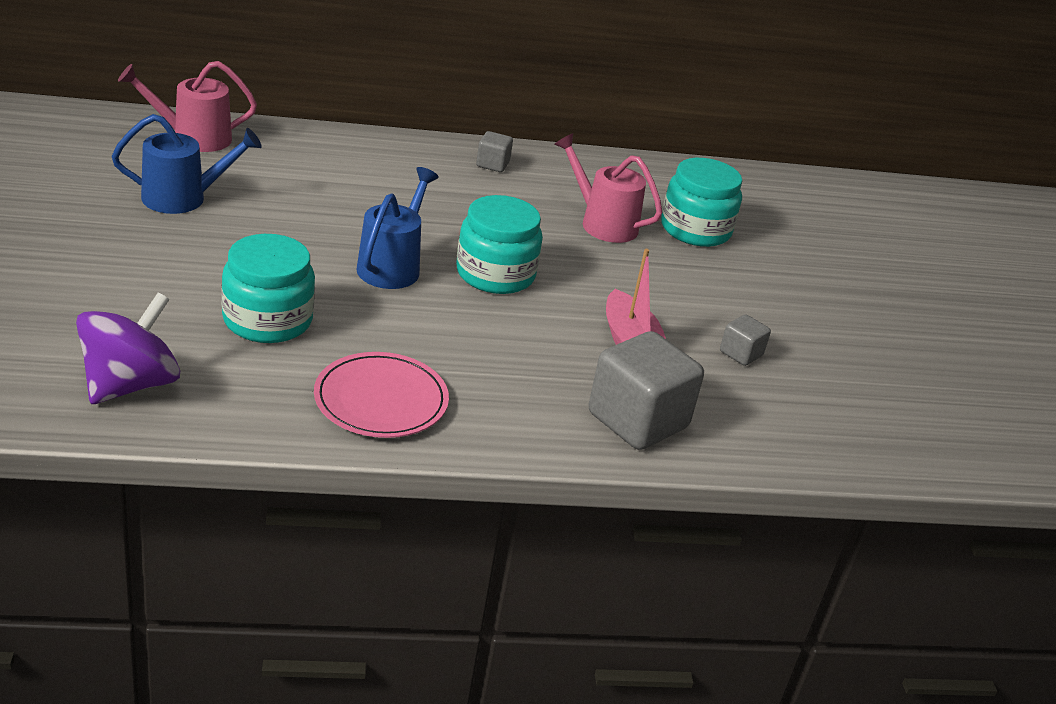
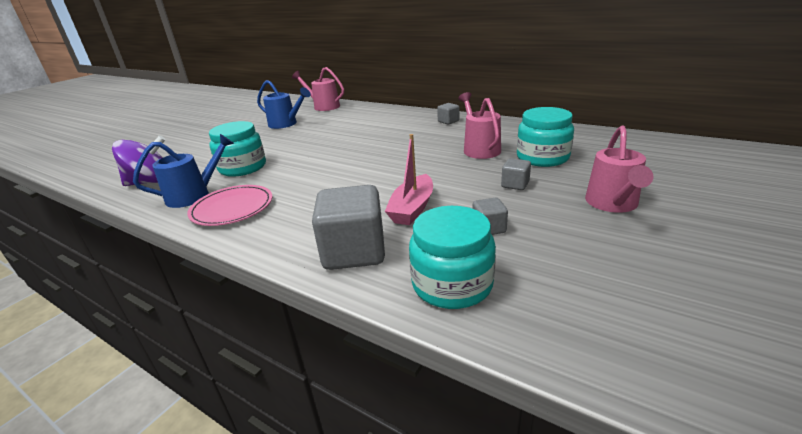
camera: 45 degrees right, 5 degrees down
blue watering can [356,167,439,289] -> blue watering can moved to [133,134,234,208]
turquoise jar [456,195,543,294] -> turquoise jar moved to [409,206,496,309]
none -> grey cube [501,158,531,190]
none -> pink watering can [585,125,654,213]

